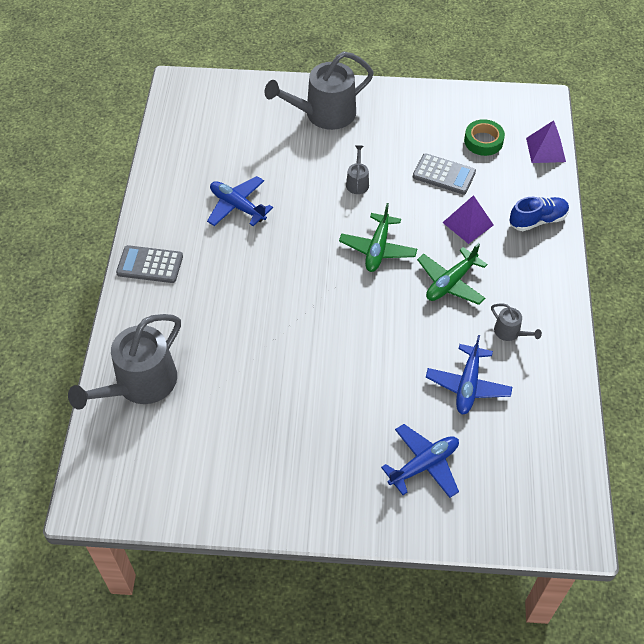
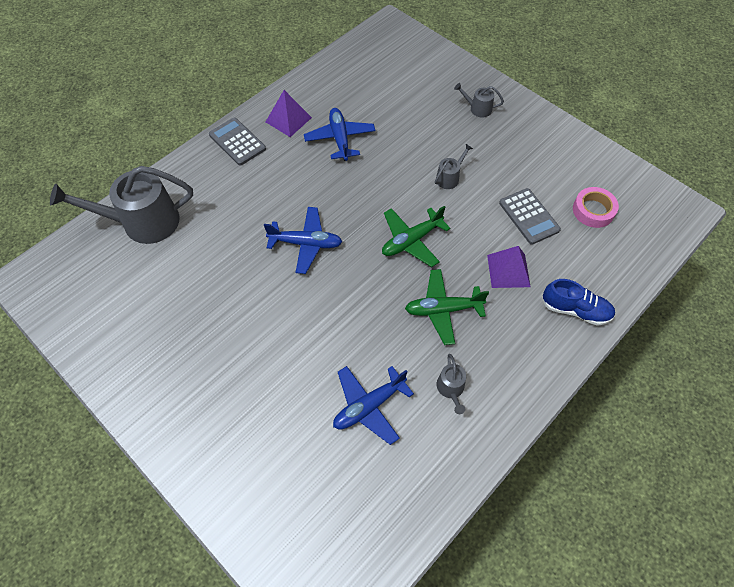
camera: 40 degrees right, 5 degrees up
grey watering can [265,52,374,130] -> grey watering can [454,83,504,117], size x0.44
blue plane [381,424,459,498] -> blue plane moved to [264,207,342,274]
green tape [464,119,505,156] -> pink tape [573,187,619,228]
purple pyramid [526,120,566,163] -> purple pyramid moved to [266,90,312,137]

